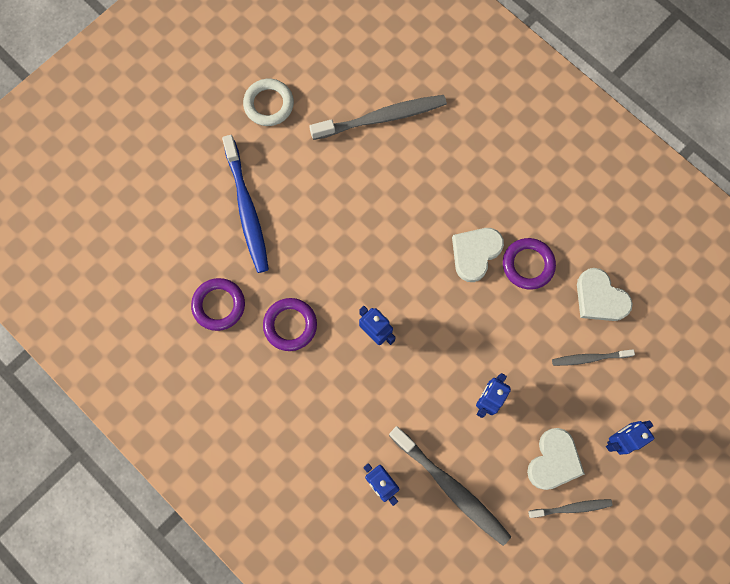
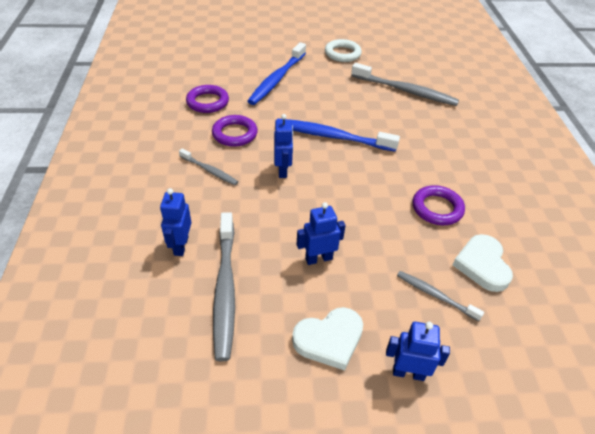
camera: 40 degrees right, 30 degrees down
white heart [452,228,504,282] -> none
grey toothbrush [528,499,613,518] -> grey toothbrush moved to [179,148,238,185]
none -> blue toothbrush [286,119,400,152]

